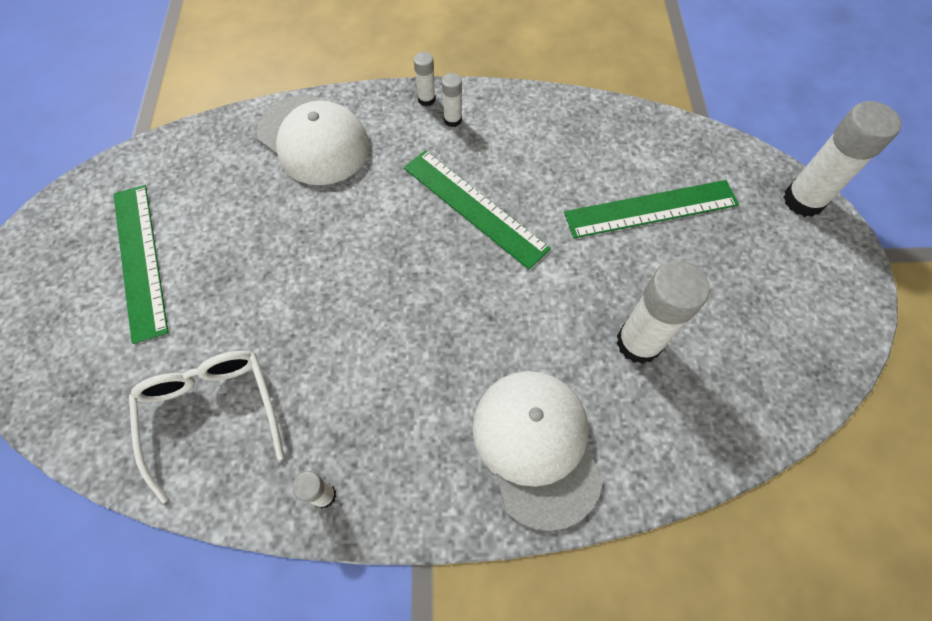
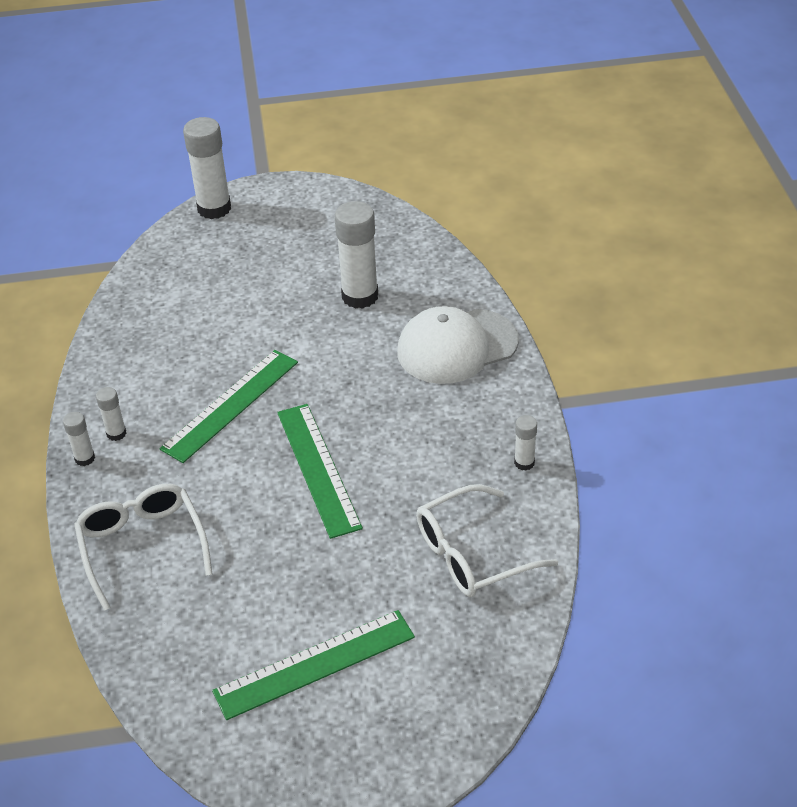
camera: 95 degrees left, 20 degrees down
white cap [257,95,370,185] -> white glasses [74,484,213,611]
green ruler [564,180,739,238] -> green ruler moved to [277,404,363,539]

